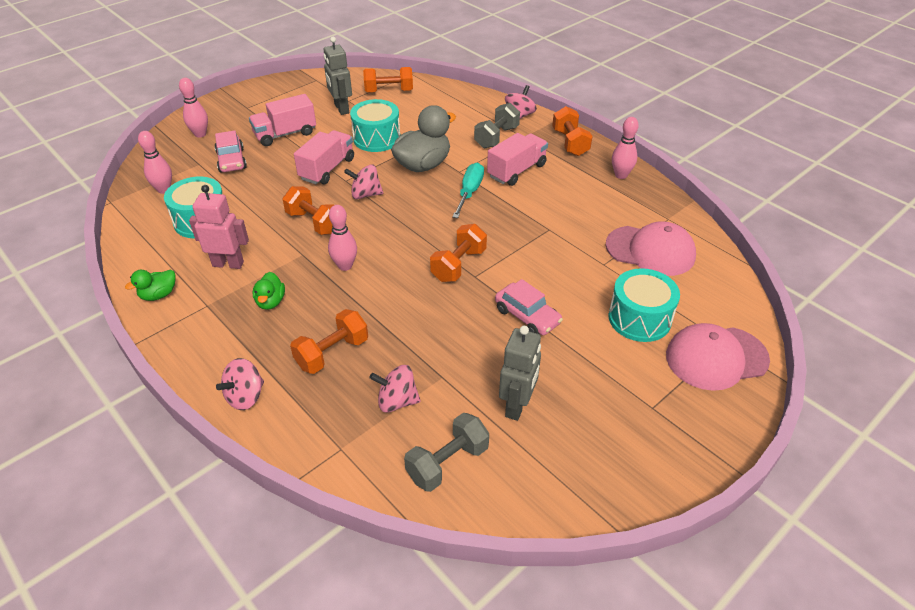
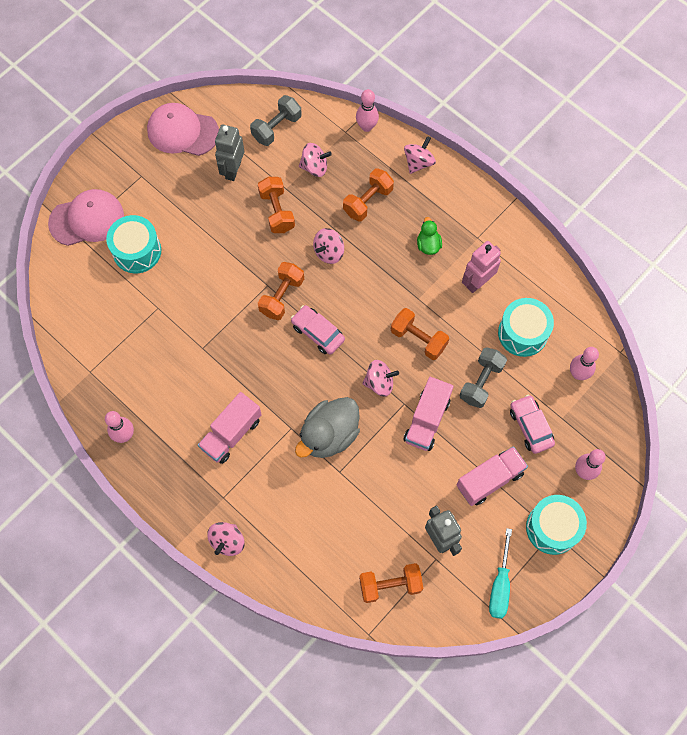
camera: 175 degrees right, 25 degrees up
green duck [125,270,176,301] -> none
pink robot [189,185,249,269] -> pink robot turned 135 degrees clockwise [462,241,501,293]
pink bowling pin [328,205,357,271] -> pink bowling pin moved to [356,89,379,132]
turquoise drum [350,99,400,152] -> turquoise drum moved to [526,495,587,555]
turquoise screwdriver [452,163,484,218] -> turquoise screwdriver moved to [489,528,512,619]
grey dumbbell [474,103,520,149] -> grey dumbbell moved to [460,347,507,408]
pink car [495,279,563,335] -> pink car moved to [291,305,345,355]
orange dumbbell [552,106,592,156] -> orange dumbbell moved to [258,177,295,233]
pink cap [606,221,696,276] -> pink cap moved to [147,103,219,156]
none -> pink spinning top [313,228,344,264]

